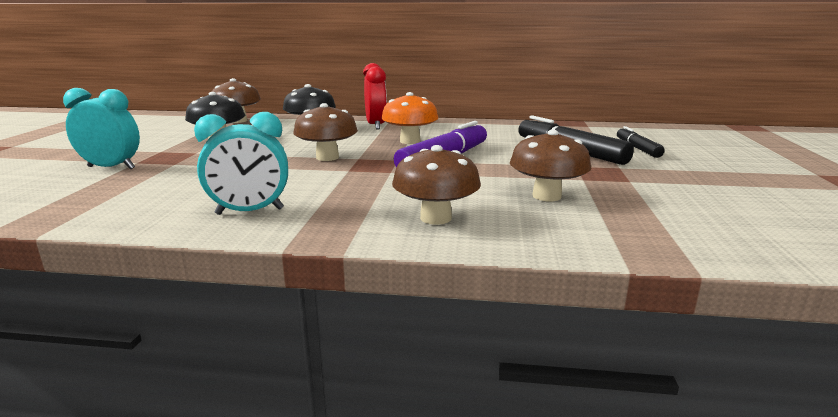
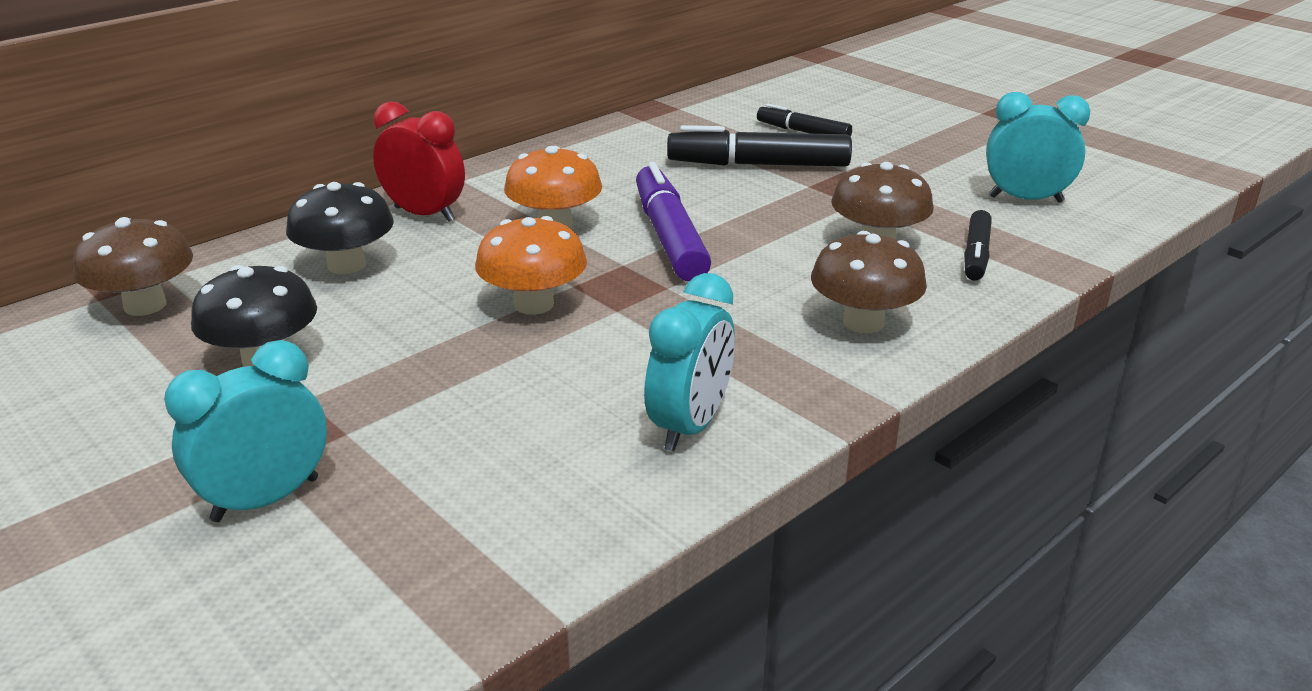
camera: 50 degrees left, 10 degrees up
brown mushroom [293,103,358,161] -> orange mushroom [475,216,587,315]
none -> black marker [964,210,992,280]
none -> turquoise clock [986,92,1090,203]

